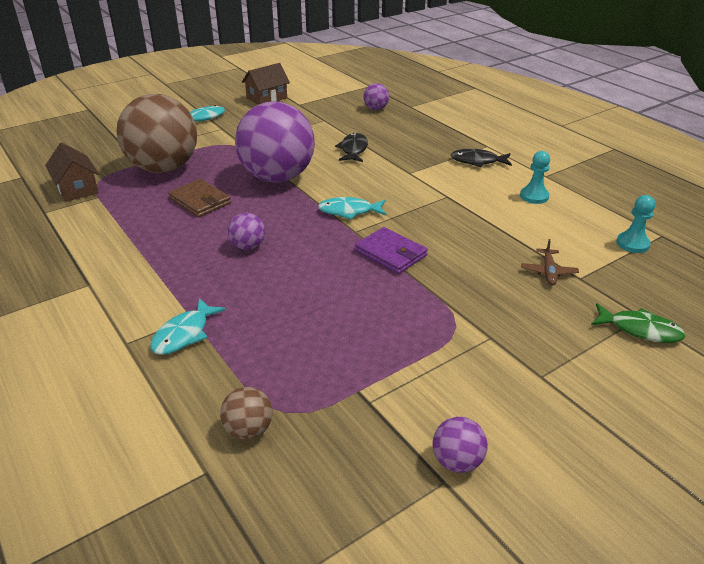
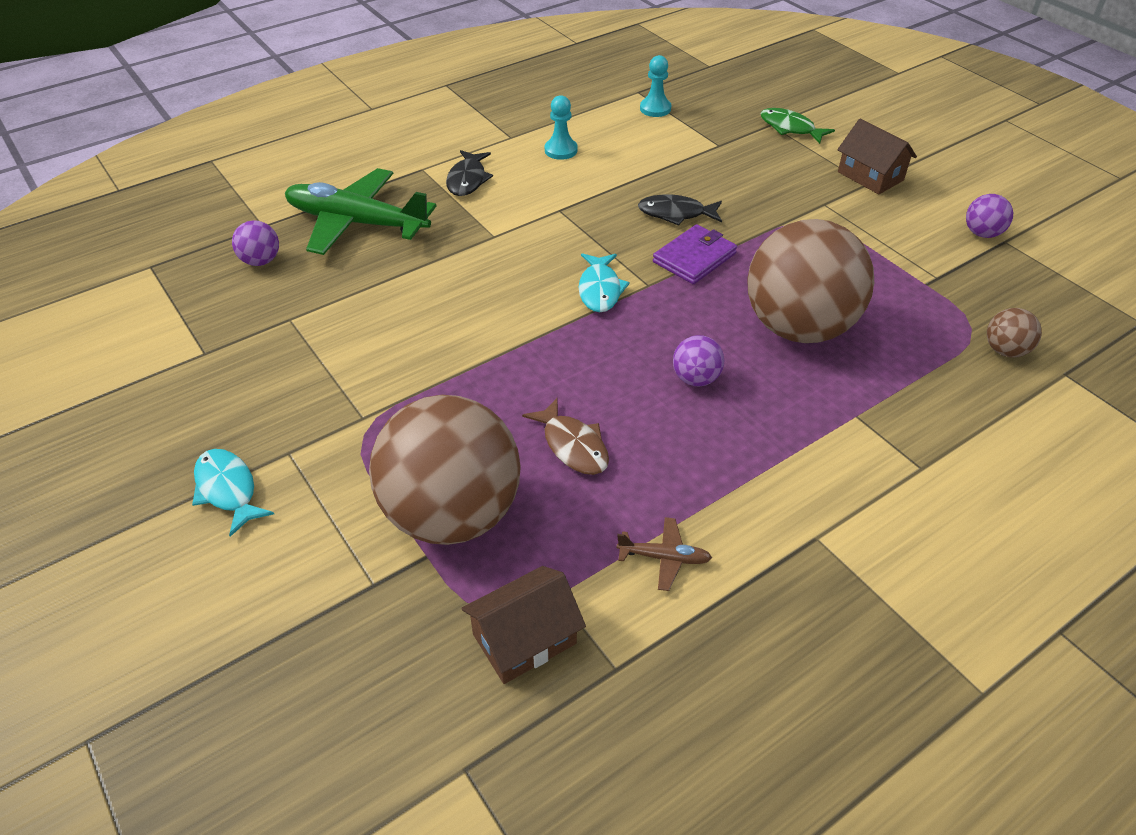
camera: 90 degrees left, 10 degrees up
turquoise fish [150,298,226,355] -> none
brown wallet [168,179,231,217] -> brown fish [522,397,609,475]
purple ball [235,101,315,183] -> none
brown house [242,63,290,105] -> brown house moved to [837,119,917,194]
black fish [335,133,368,162] -> black fish moved to [638,194,722,226]
brown plane [521,239,579,286] -> brown plane moved to [617,517,712,591]
green fish [591,303,686,343] -> green fish turned 75 degrees counterclockwise [760,108,835,144]
none -> green plane [285,168,436,255]
none -> brown ball [747,219,874,343]

